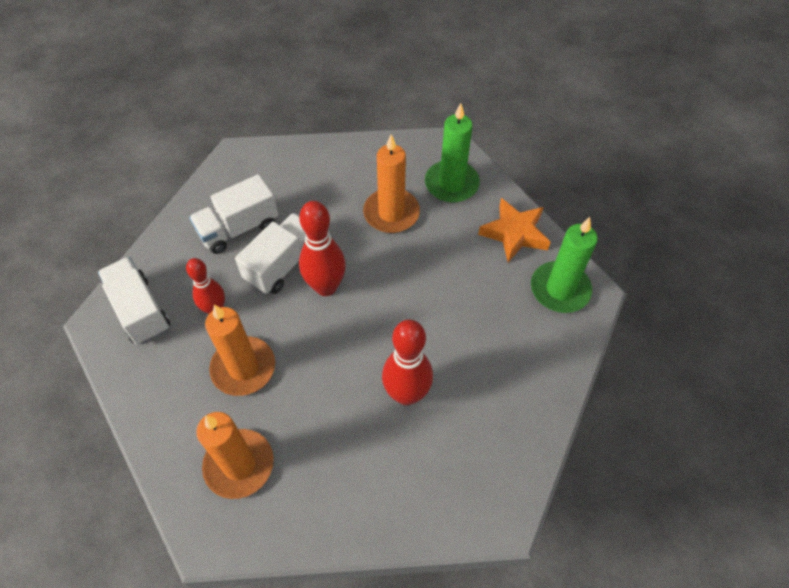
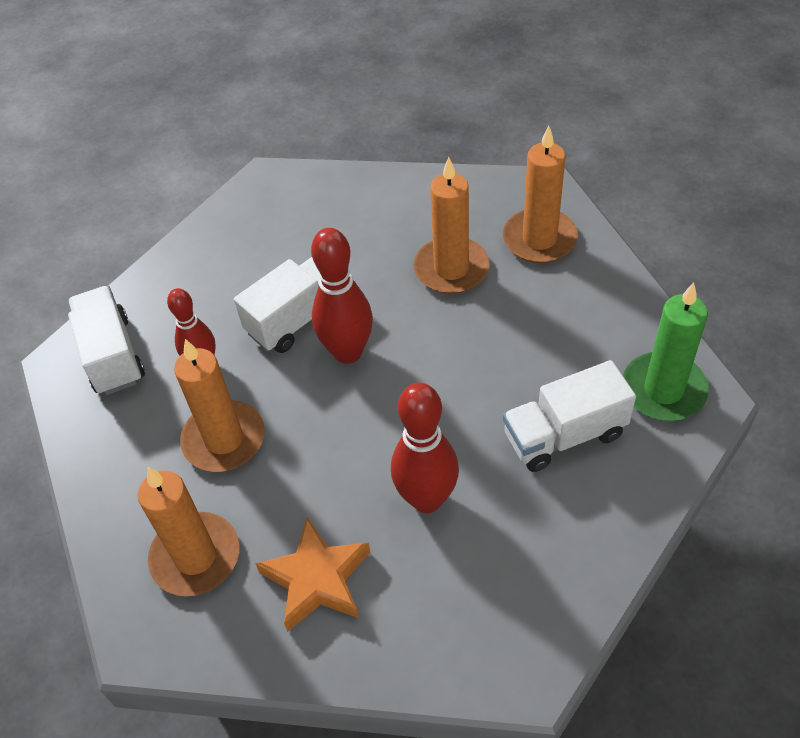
camera: 15 degrees right, 5 degrees down
white truck [189,174,278,254] -> white truck moved to [503,360,636,472]
green candle [425,103,480,203] -> orange candle [503,126,578,263]
orange star [478,198,551,263] -> orange star moved to [256,517,370,632]

